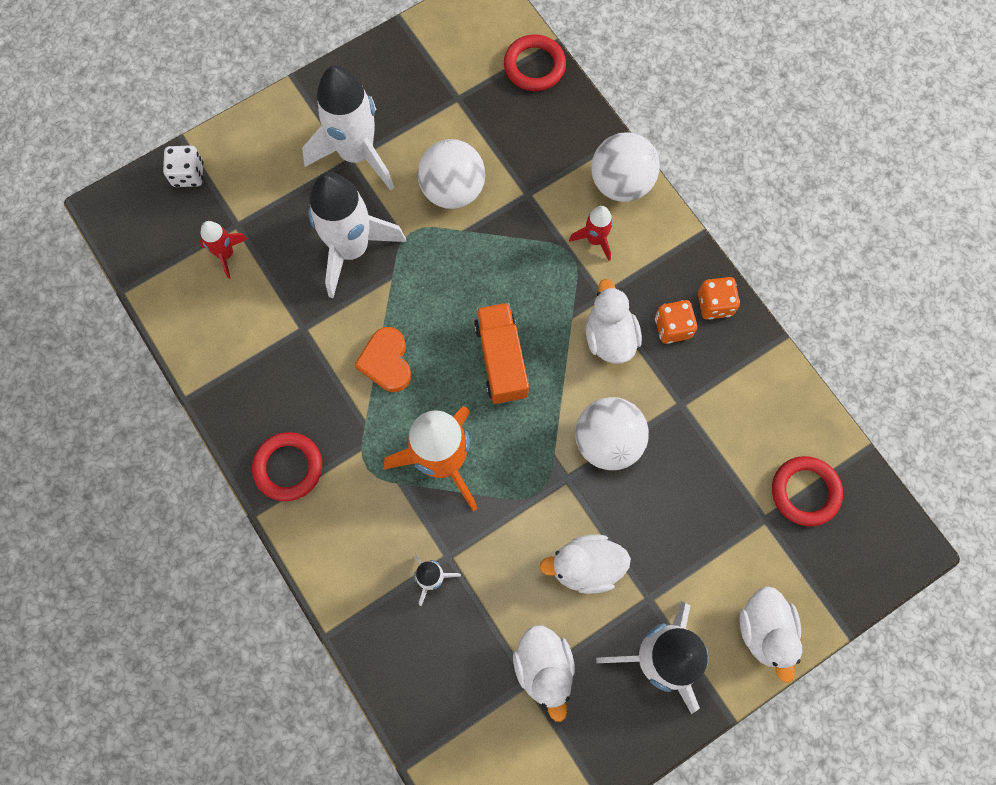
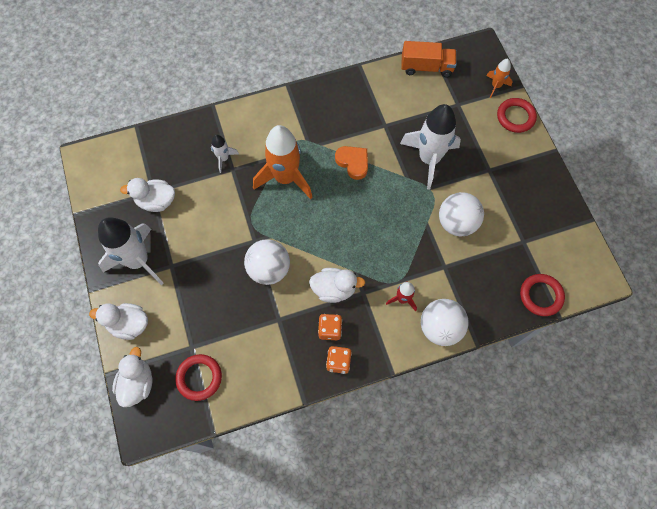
camera: 105 degrees right, 5 degrees down
white dice [163,145,204,187] -> orange rocket [486,59,513,98]
red rocket [199,221,248,279] -> none
red ring [252,432,322,501] -> red ring moved to [497,98,537,133]
white rocket [302,66,394,191] -> none
orange heart [354,327,411,392] -> orange heart turned 45 degrees clockwise [335,146,368,180]
orange truck [474,303,529,404] -> orange truck moved to [401,41,457,77]
white duck [539,534,631,594] -> white duck moved to [112,347,152,407]

